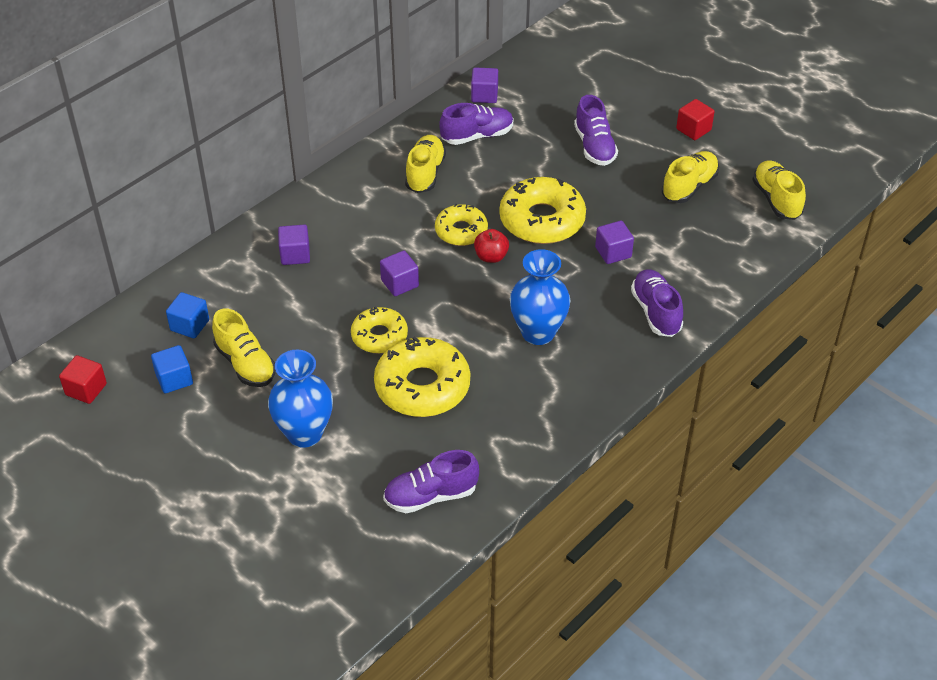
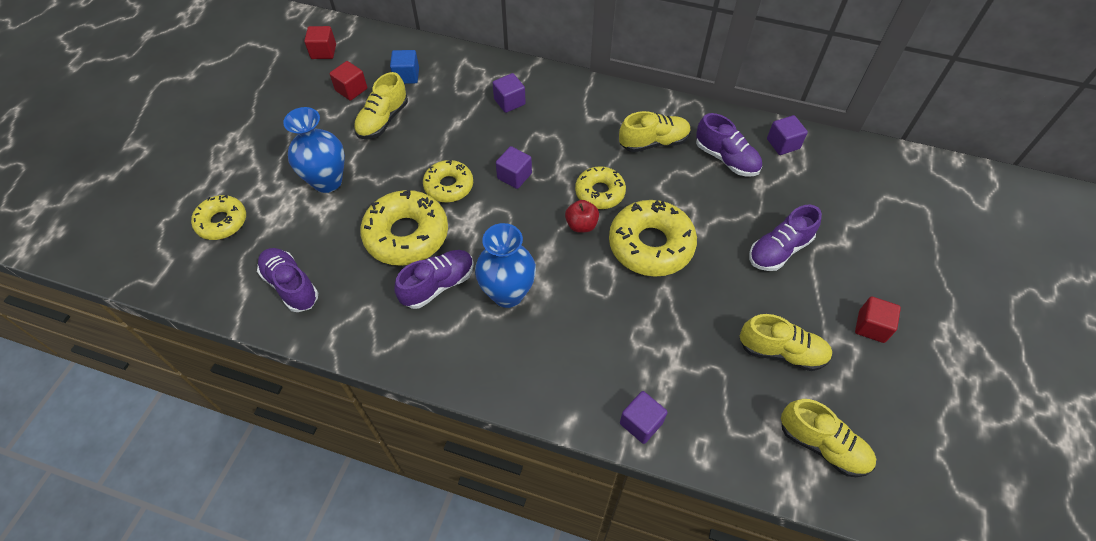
camera: 65 degrees right, 10 degrees up
blue cube [151,345,193,393] -> red cube [329,61,367,101]
purple cube [595,221,634,264] -> purple cube moved to [620,391,668,444]
purple shoe [631,269,683,337] -> purple shoe moved to [394,250,474,309]
yellow shoe [752,160,806,220] -> yellow shoe turned 75 degrees clockwise [781,399,876,477]
none -> yellow donut [191,195,246,240]

